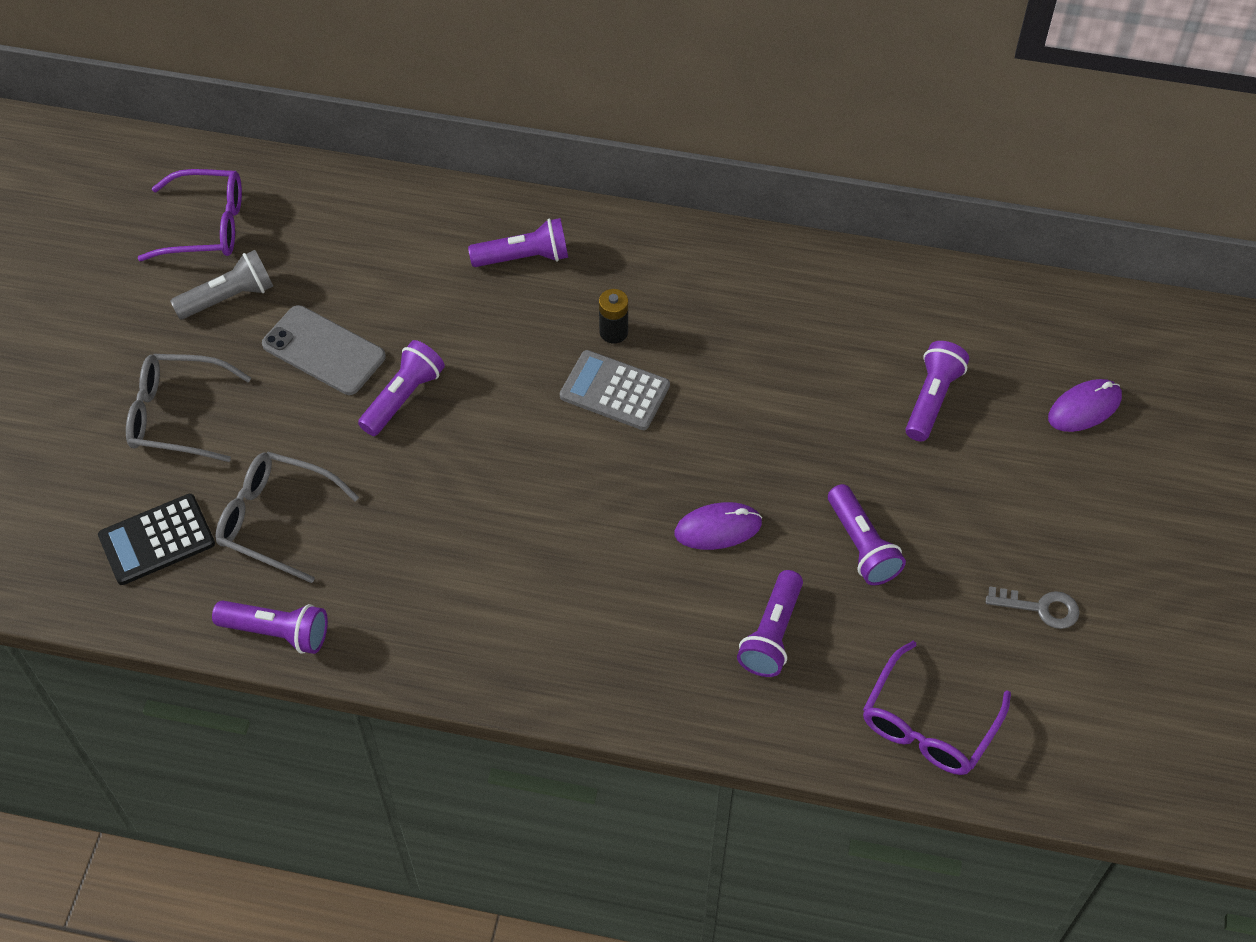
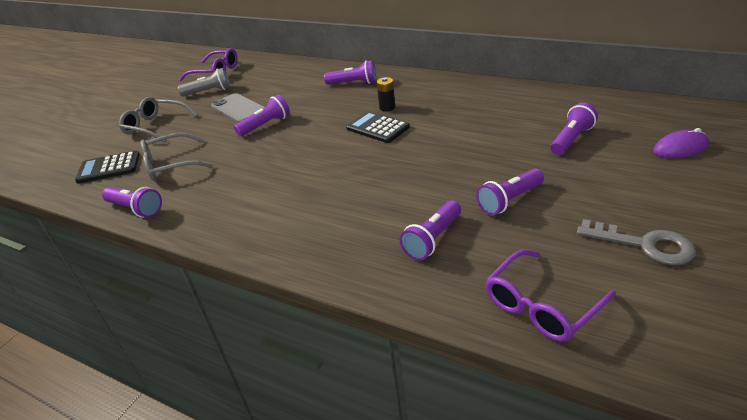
camera: 20 degrees right, 20 degrees down
grey glasses [215,452,359,583] -> grey glasses turned 60 degrees counterclockwise [140,133,213,181]
grey calculator [560,350,670,430] -> black calculator [346,111,410,143]
purple mouse [675,502,762,550] -> none
purple flashlight [828,484,906,585] -> purple flashlight turned 60 degrees clockwise [476,168,544,215]
grey key [986,586,1079,629] -> grey key [577,219,696,265], size x1.50

